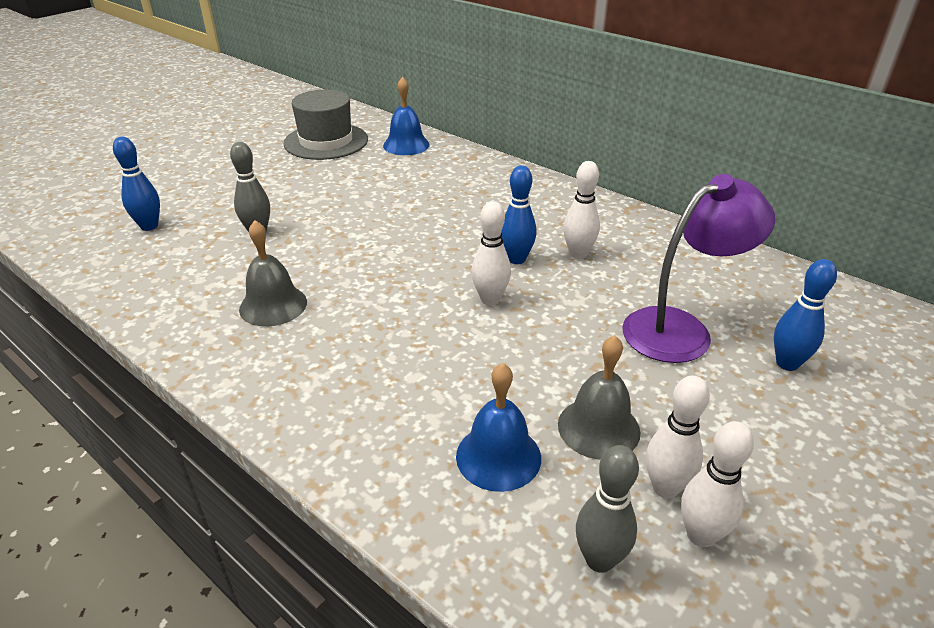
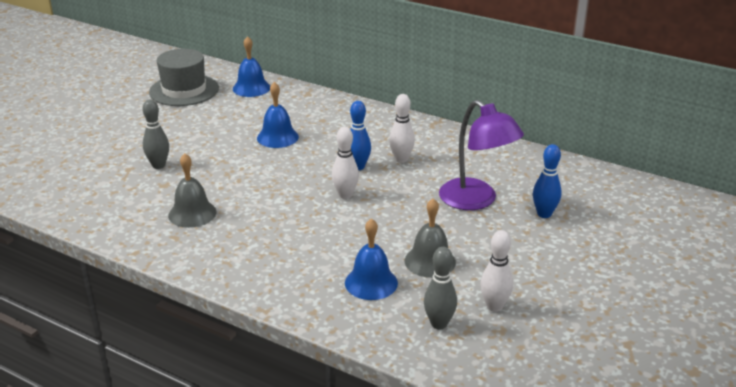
camera: 10 degrees left, 5 degrees down
blue bowling pin [113,137,160,231] -> none
purple lamp [622,174,775,363] -> purple lamp turned 90 degrees clockwise [439,100,524,210]
white bowling pin [646,376,710,499] -> none
none -> blue bell [257,82,299,148]

